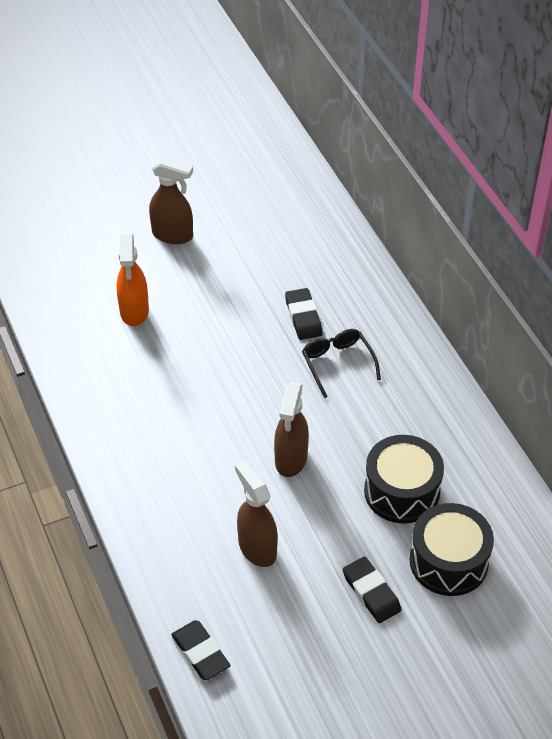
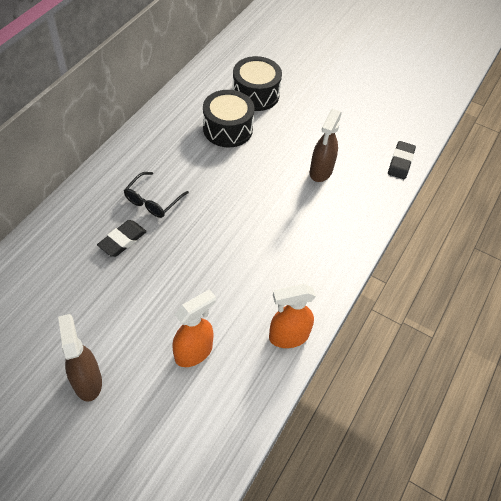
camera: 130 degrees left, 5 degrees up
brown spray bottle [274,382,309,477] -> none
black eraser [343,557,402,623] -> none
none -> orange spray bottle [269,284,316,348]

